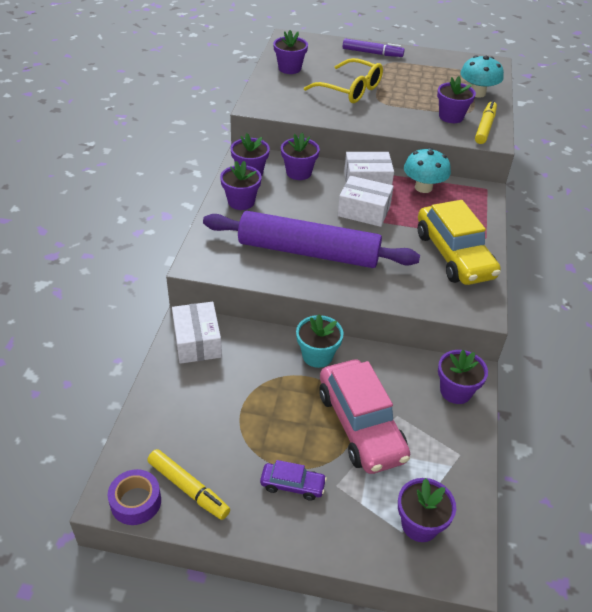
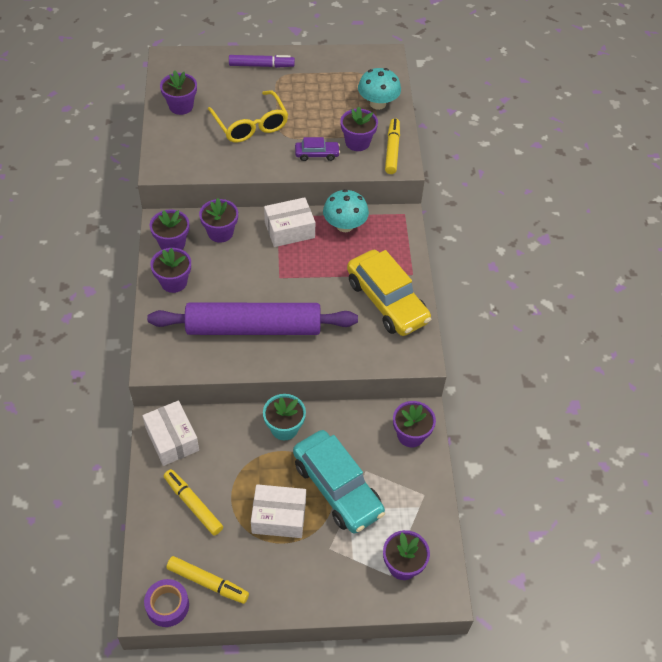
camera: 15 degrees left, 10 degrees up
purple car [260,460,327,501] -> purple car moved to [295,137,340,161]
yellow glasses [304,58,383,103] -> yellow glasses turned 45 degrees clockwise [208,90,288,143]
pink car [319,360,410,474] -> turquoise car [293,430,385,533]
white box [338,176,394,227] -> white box moved to [251,484,306,538]
none -> yellow marker [164,469,223,536]

